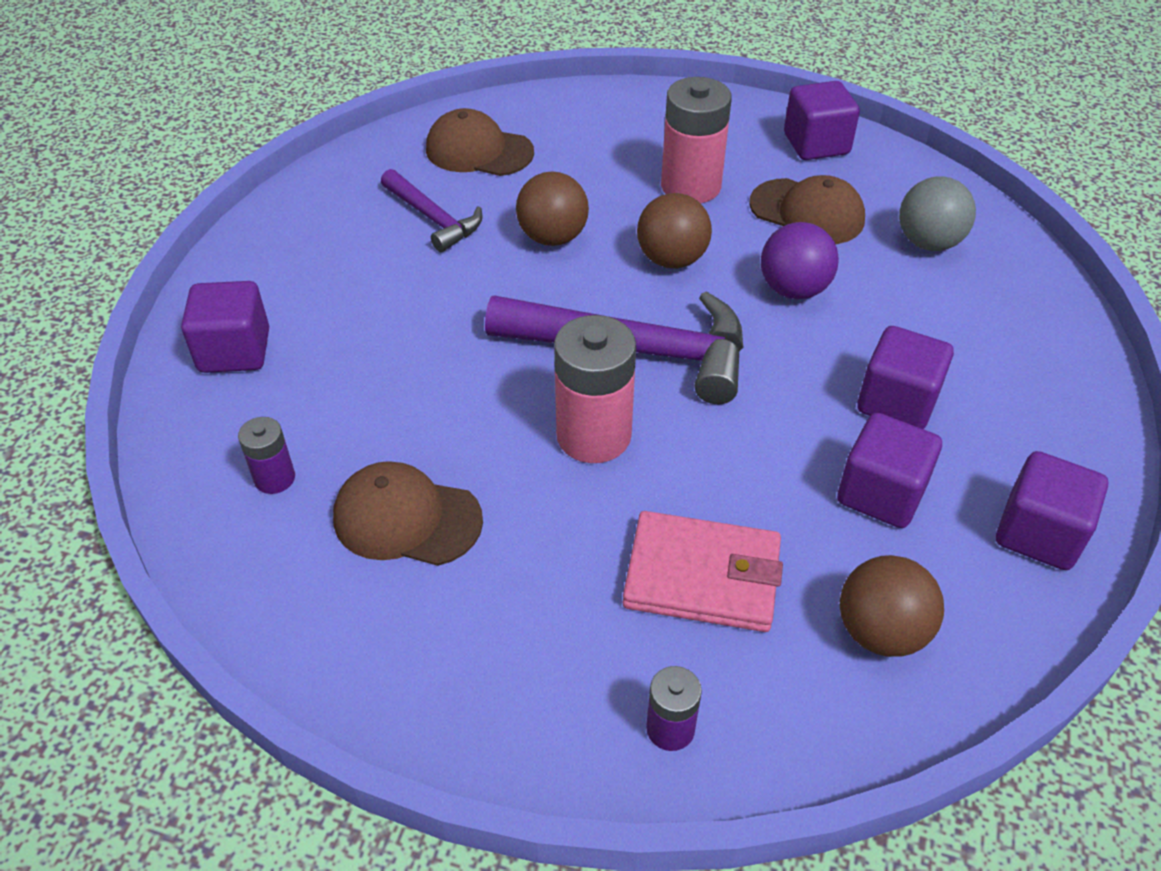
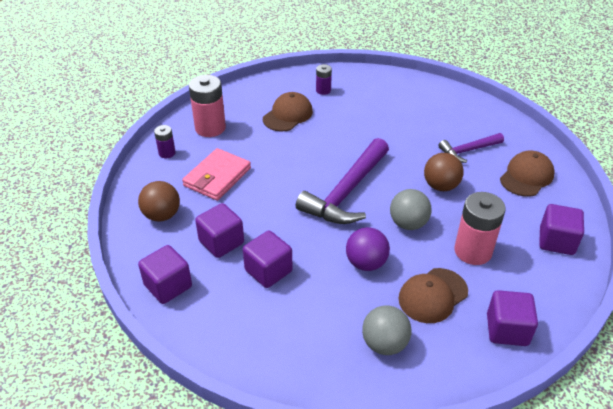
camera: 110 degrees right, 5 degrees down
purple cube [181,281,269,373] -> purple cube moved to [539,204,584,255]
pink battery [554,315,636,463] -> pink battery moved to [189,75,226,137]
brown ball [637,193,712,268] -> grey ball [390,189,432,230]

